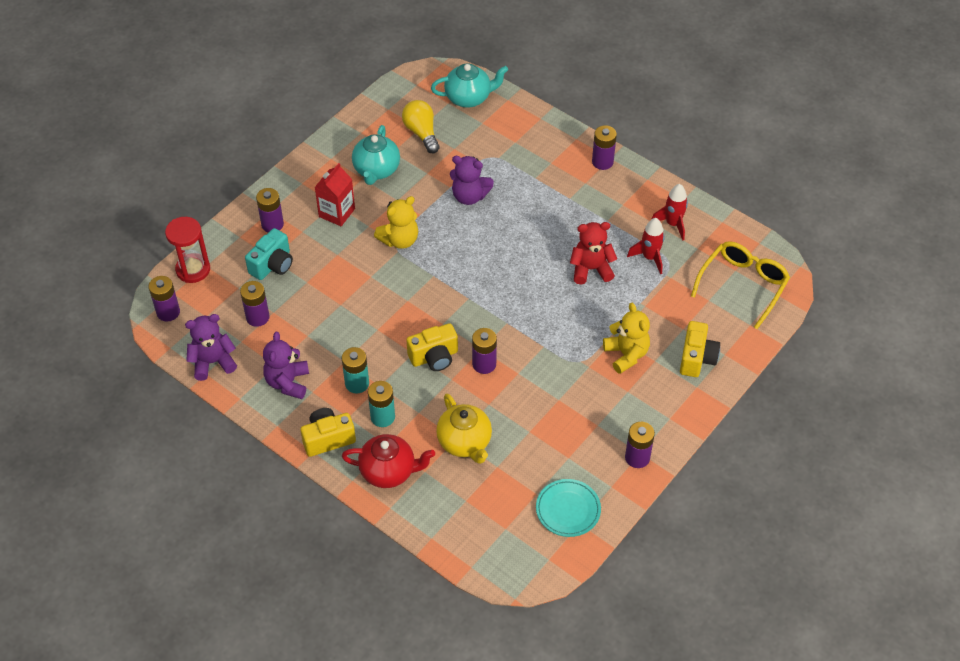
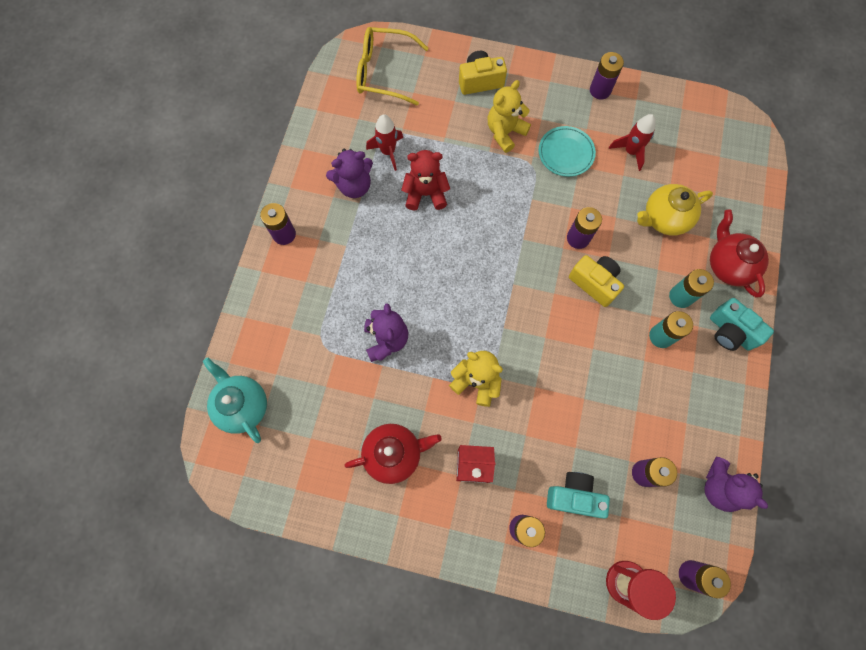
camera: 115 degrees left, 20 degrees up
purple teddy bear [263,332,309,399] -> purple teddy bear moved to [326,149,373,198]
yellow camera [300,408,356,457] -> turquoise camera [710,298,774,351]
turquoise teapot [352,125,400,185] -> red teapot [344,424,442,484]
yellow light bulb [402,100,440,153] -> none
yellow teapot [436,393,492,464] -> yellow teapot turned 150 degrees counterclockwise [637,184,713,236]
turquoise plate [536,479,601,537] -> turquoise plate moved to [539,126,596,177]
red teddy bear [570,222,617,284] -> red teddy bear turned 120 degrees clockwise [401,150,450,210]
red rocket [652,184,688,240] -> red rocket moved to [609,114,656,171]

